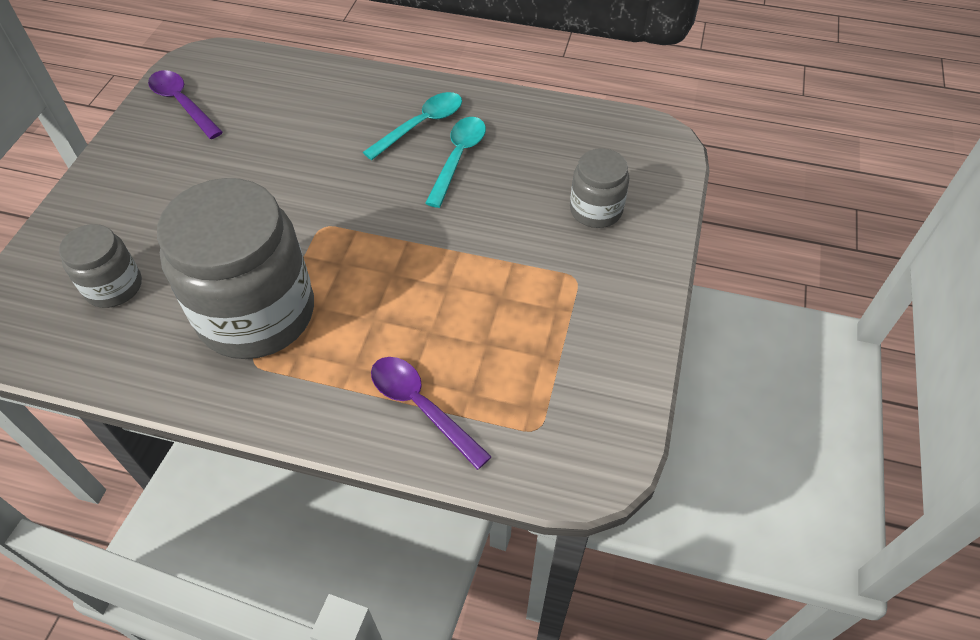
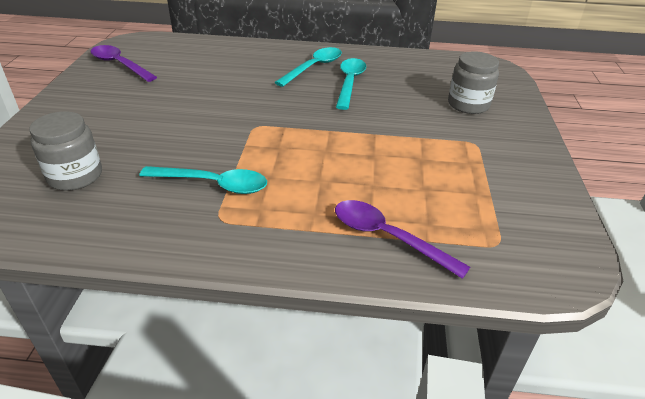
camera: 10 degrees left, 15 degrees down
grey jar [157,178,314,359] -> turquoise spoon [139,166,267,194]

